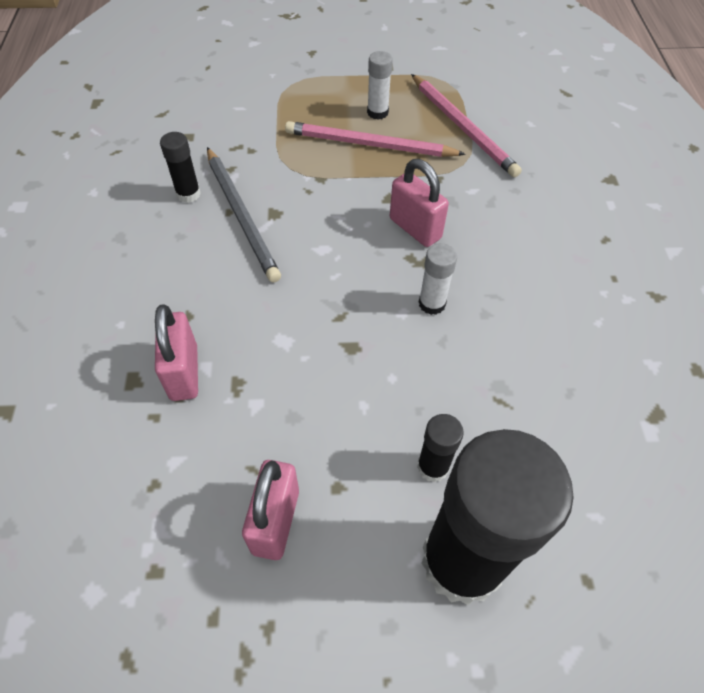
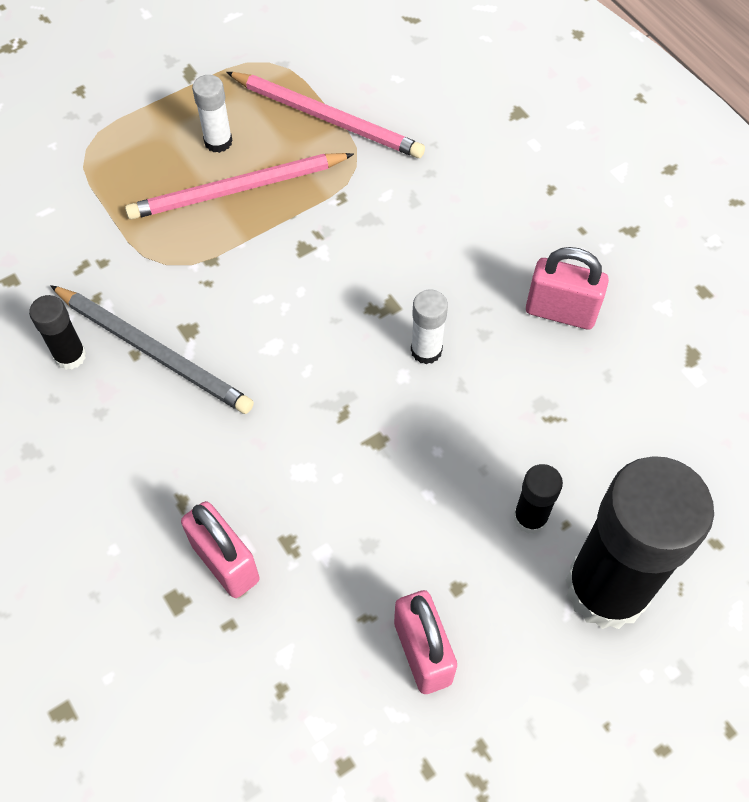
camera: 30 degrees left, 5 degrees up
pink padlock [390,159,449,247] -> pink padlock moved to [526,247,609,330]

